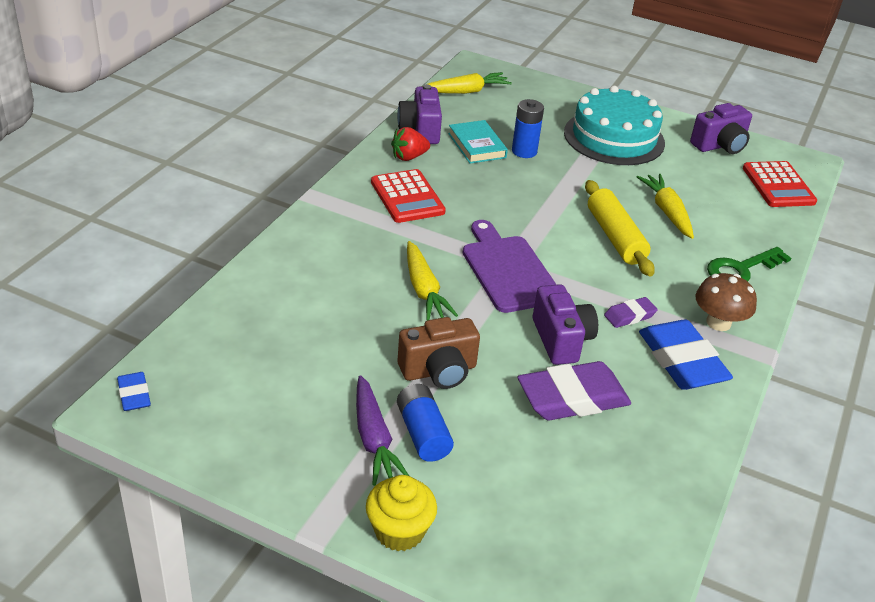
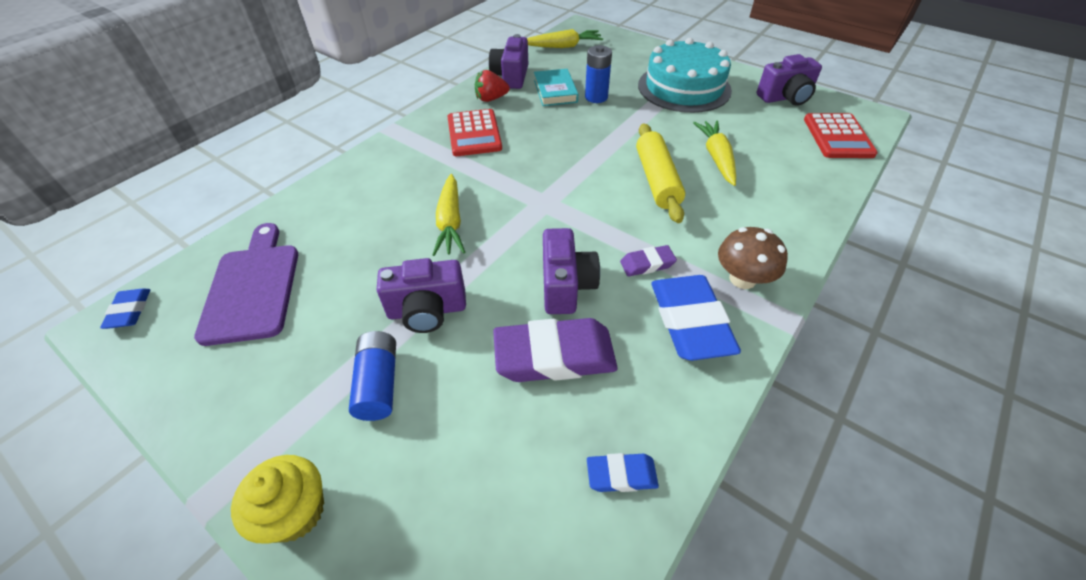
camera: 15 degrees right, 10 degrees up
purple carrot [356,375,409,486] -> none
brown camera [398,317,480,389] -> purple camera [377,258,466,333]
purple cutting board [463,220,557,313] -> purple cutting board moved to [194,223,298,346]
green key [707,247,791,282] -> none
none -> blue eraser [587,453,659,492]

